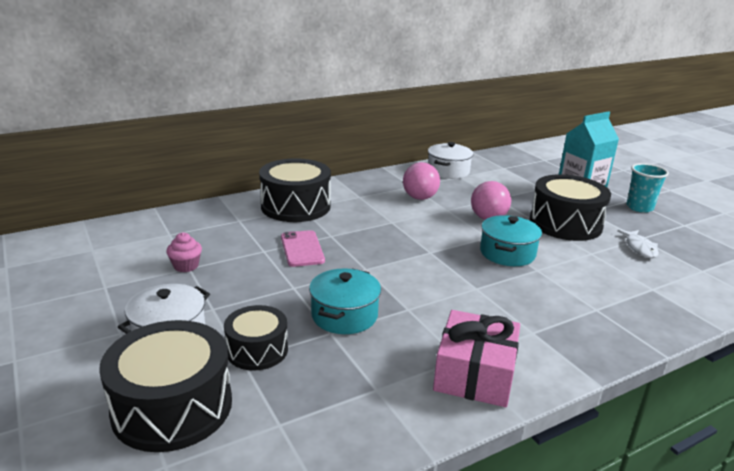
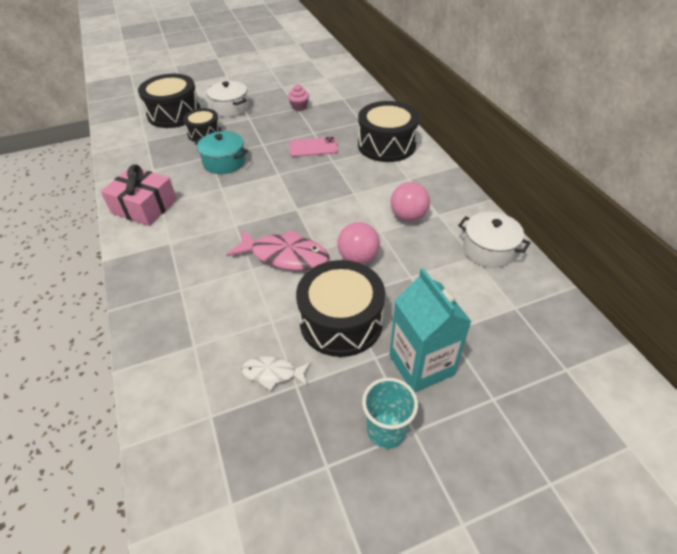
camera: 100 degrees right, 20 degrees up
turquoise pot [480,215,542,266] -> pink fish [226,229,329,271]

